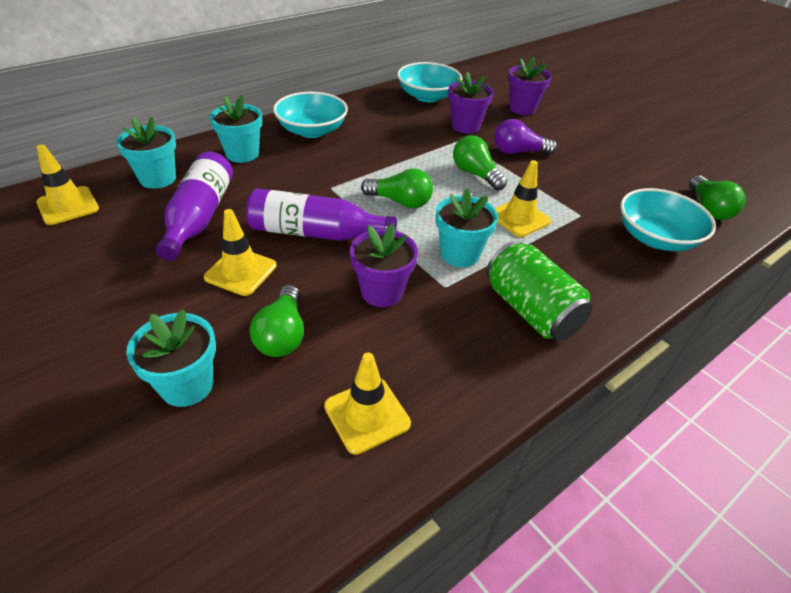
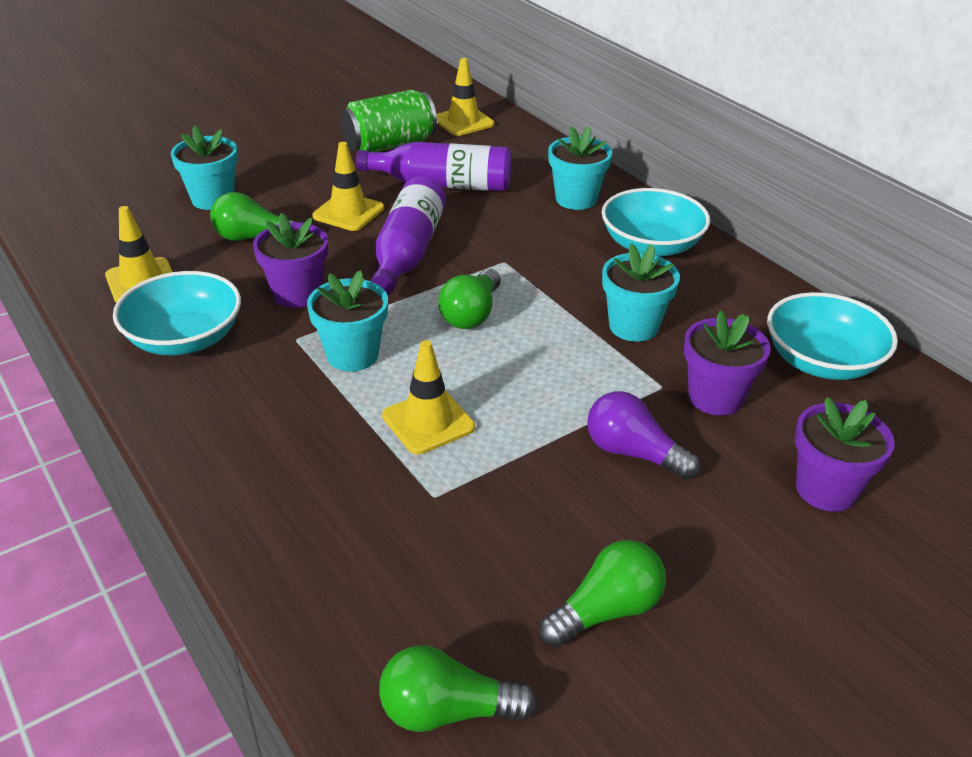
camera: 95 degrees right, 5 degrees down
turquoise flower pot [116,117,176,189] -> turquoise flower pot moved to [602,243,680,342]
green light bulb [453,135,507,191] -> green light bulb moved to [539,540,666,647]
green can [486,240,593,341] -> green can moved to [340,89,437,152]
purple light bulb [494,119,557,155] -> purple light bulb turned 60 degrees counterclockwise [587,391,700,480]
turquoise bowl [620,188,716,251] -> turquoise bowl moved to [113,271,241,355]

